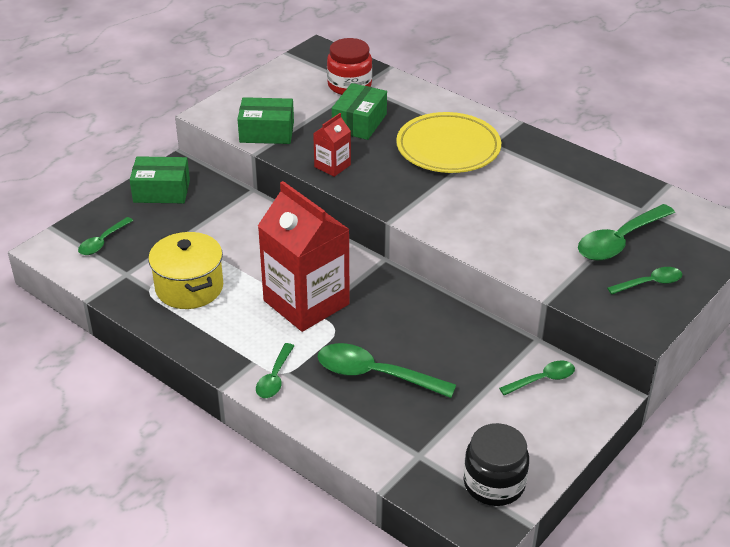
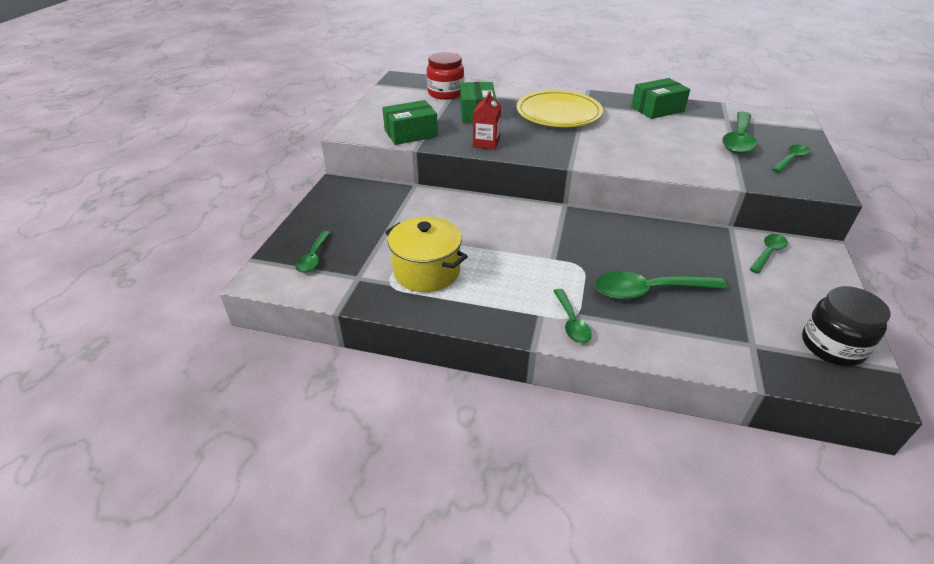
camera: 25 degrees left, 0 degrees up
green box [130,156,190,203] -> green box moved to [631,78,690,119]
red carton [258,181,350,332] -> none

